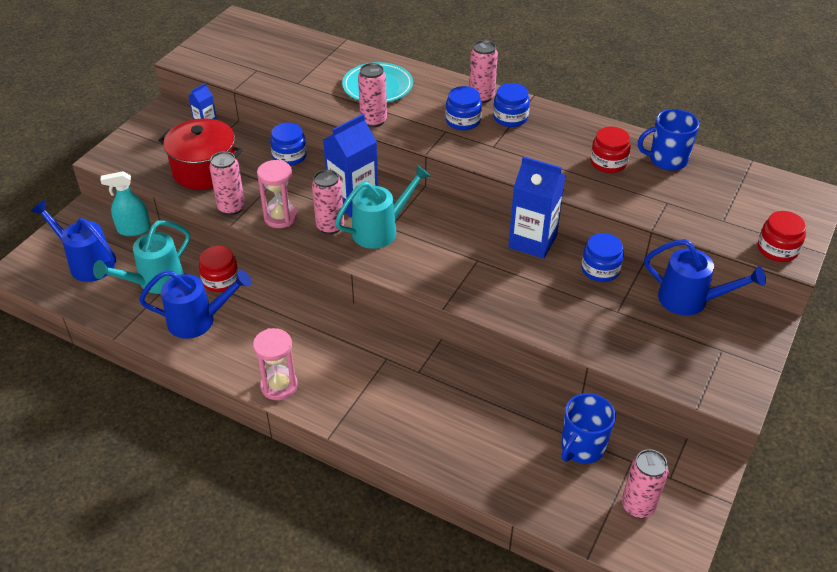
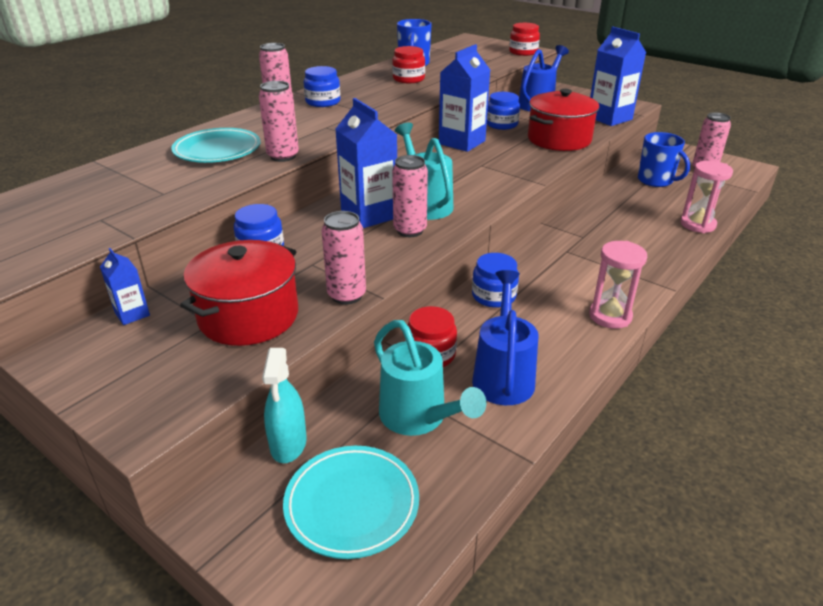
camera: 80 degrees left, 10 degrees down
blue watering can [31,200,116,282] -> turquoise plate [283,446,419,559]
pink hourglass [257,160,297,228] -> pink hourglass moved to [680,161,733,233]
blue jar [446,86,482,130] -> blue jar moved to [472,253,519,308]
none -> red pot [528,89,599,151]
none -> blue carton [590,27,646,126]

